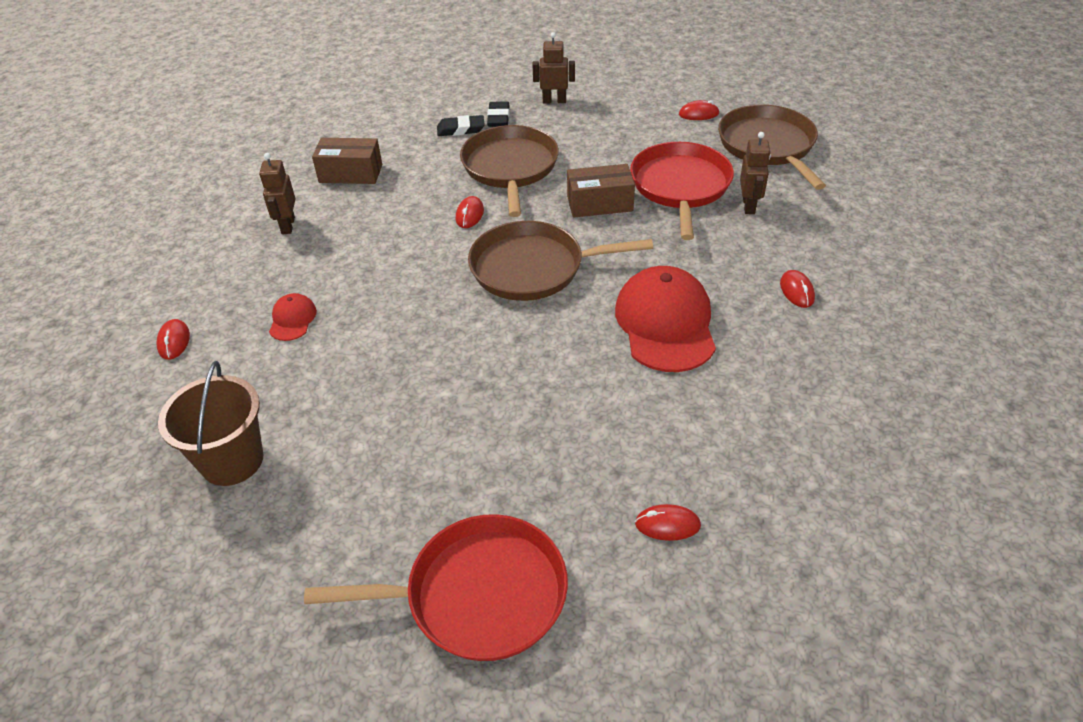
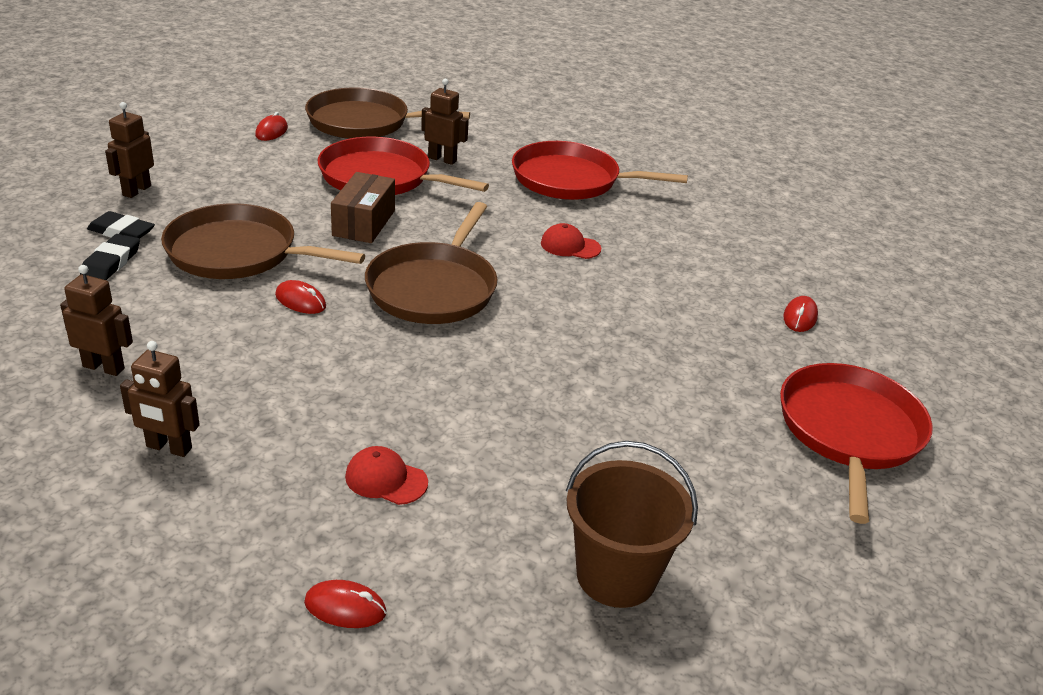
camera: 75 degrees left, 10 degrees down
brown box [312,138,382,184] -> brown robot [60,265,133,376]
red cap [615,266,716,372] -> red cap [541,223,601,259], size x0.46
red mouse [780,270,815,308] -> red pan [512,141,688,200]

